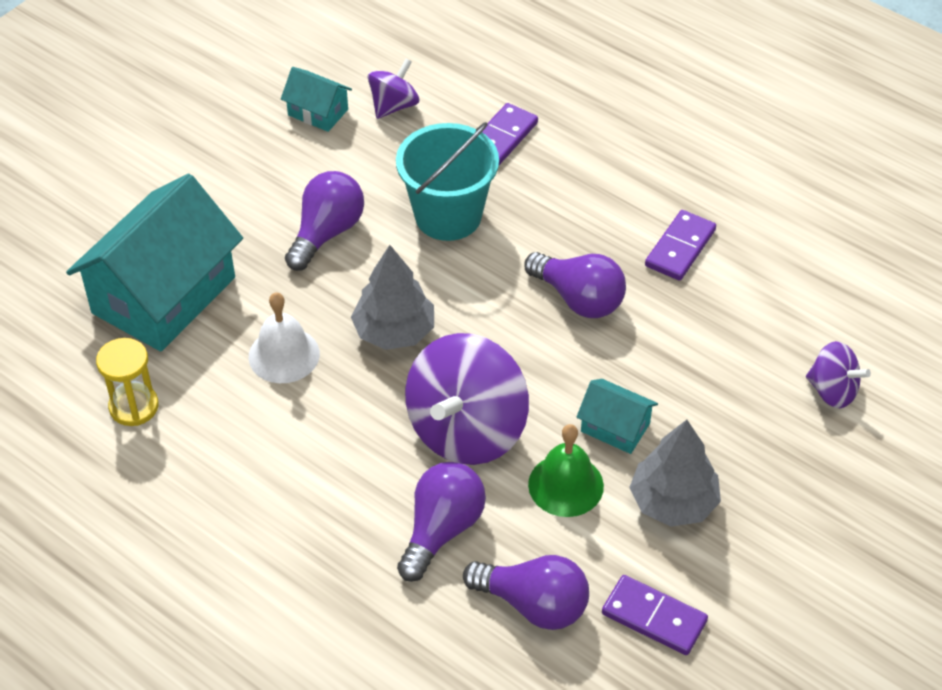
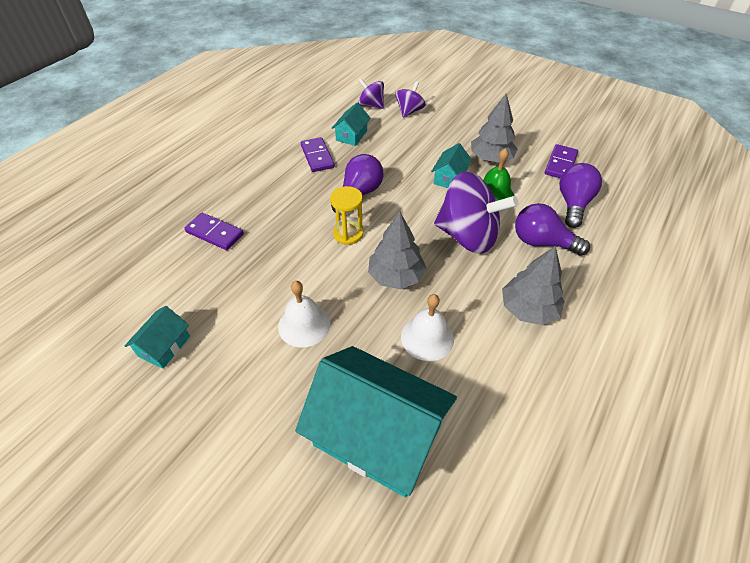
camera: 95 degrees left, 0 degrees up
yellow hourglass [96,338,159,426] -> yellow hourglass moved to [330,186,364,245]
purple light bulb [285,171,364,271] -> white bell [278,281,330,347]
purple spinning top [368,59,419,119] -> purple spinning top moved to [358,78,384,109]
turquoise bucket [396,122,499,241] -> none
purple domino [645,210,716,281] -> purple domino turned 45 degrees clockwise [301,137,334,172]
none -> turquoise house [332,102,371,146]
none -> grey tree [502,246,565,325]

